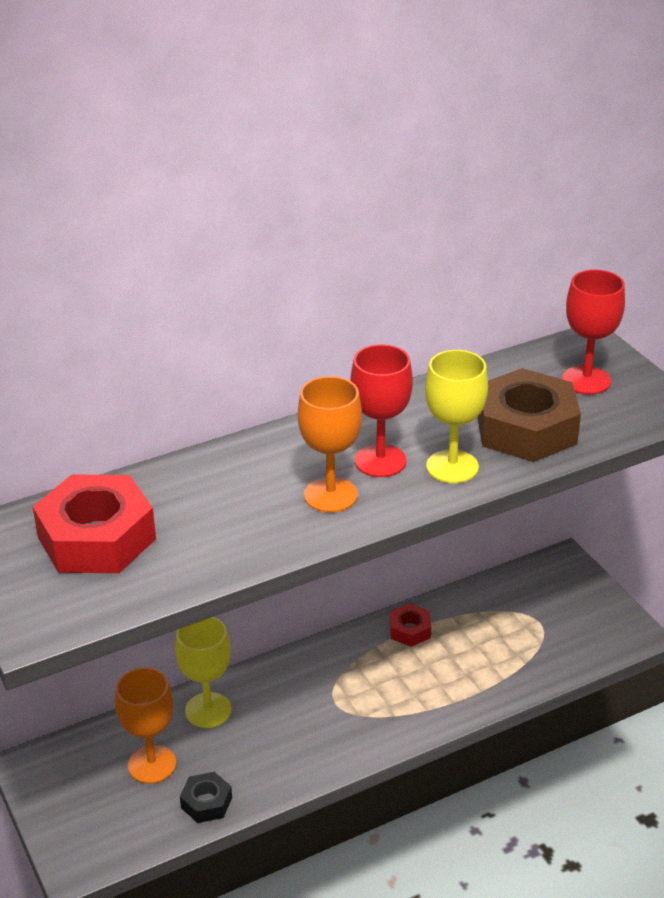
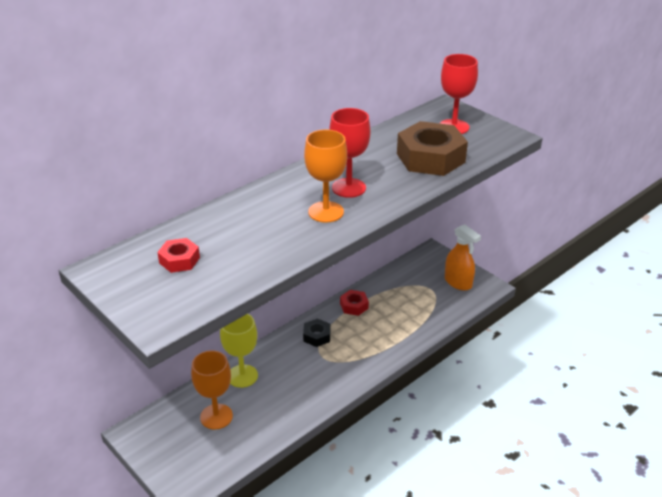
camera: 15 degrees left, 0 degrees up
red nut [33,475,156,573] -> red nut [157,238,200,273], size x0.49
black nut [180,772,232,823] -> black nut moved to [303,318,330,347]
yellow goblet [425,350,488,483] -> none
none -> orange spray bottle [445,224,481,291]

